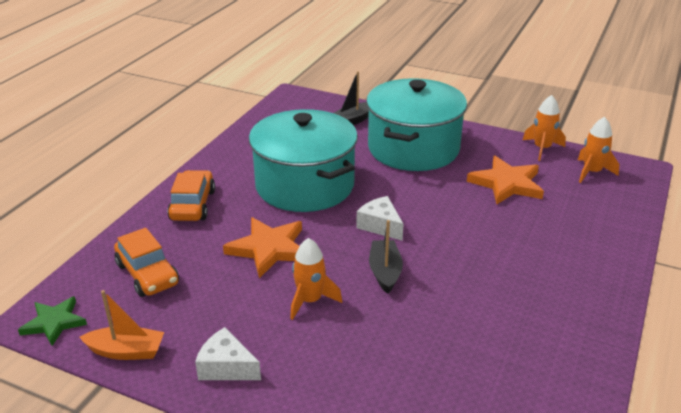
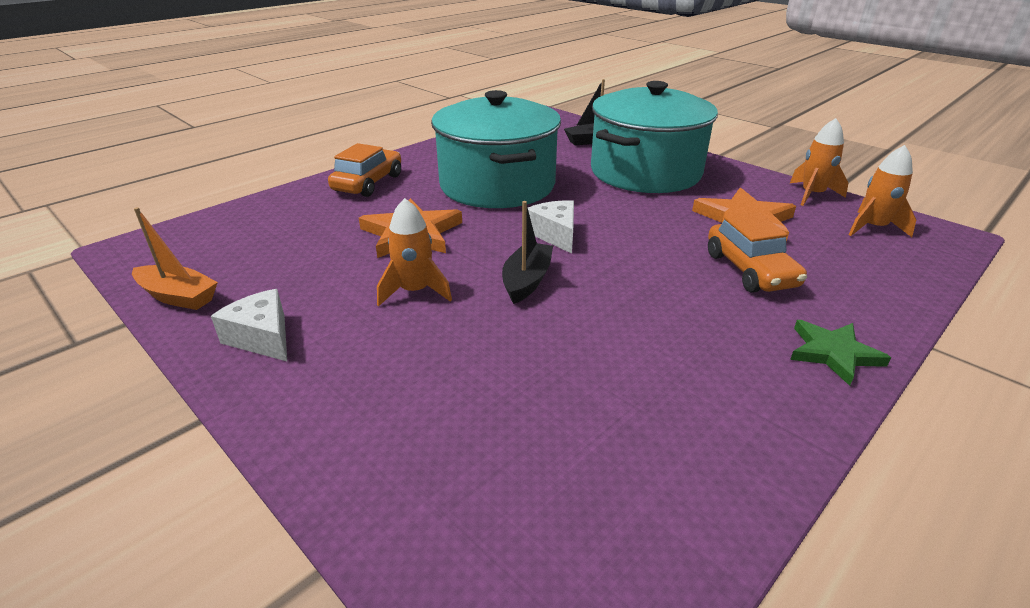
camera: 20 degrees right, 0 degrees up
green star [18,296,87,346] -> green star moved to [790,320,891,386]
orange car [114,228,179,297] -> orange car moved to [708,212,807,293]

